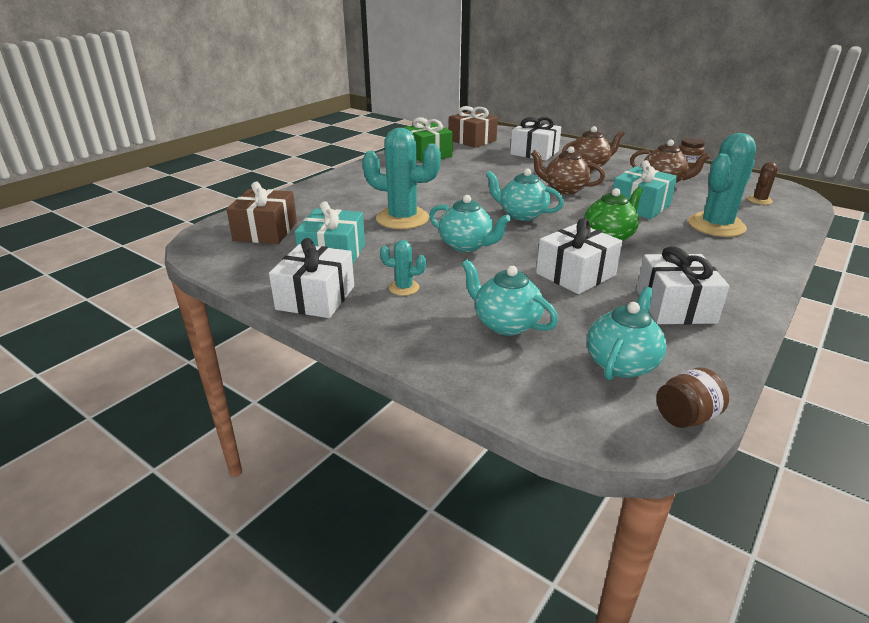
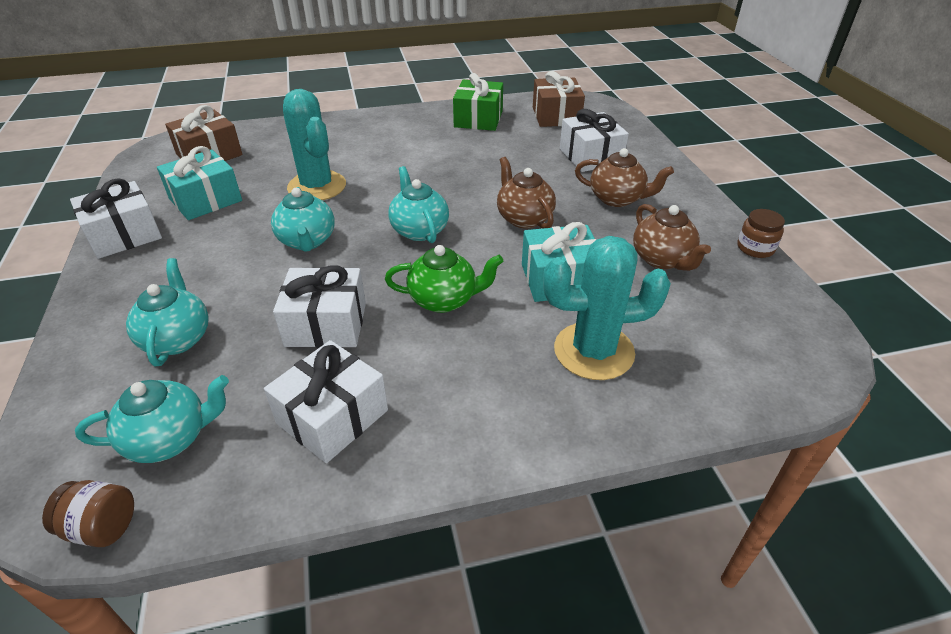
camera: 40 degrees right, 10 degrees up
turquoise cactus [380,240,426,296] -> none
brown cactus [747,162,778,205] -> none

